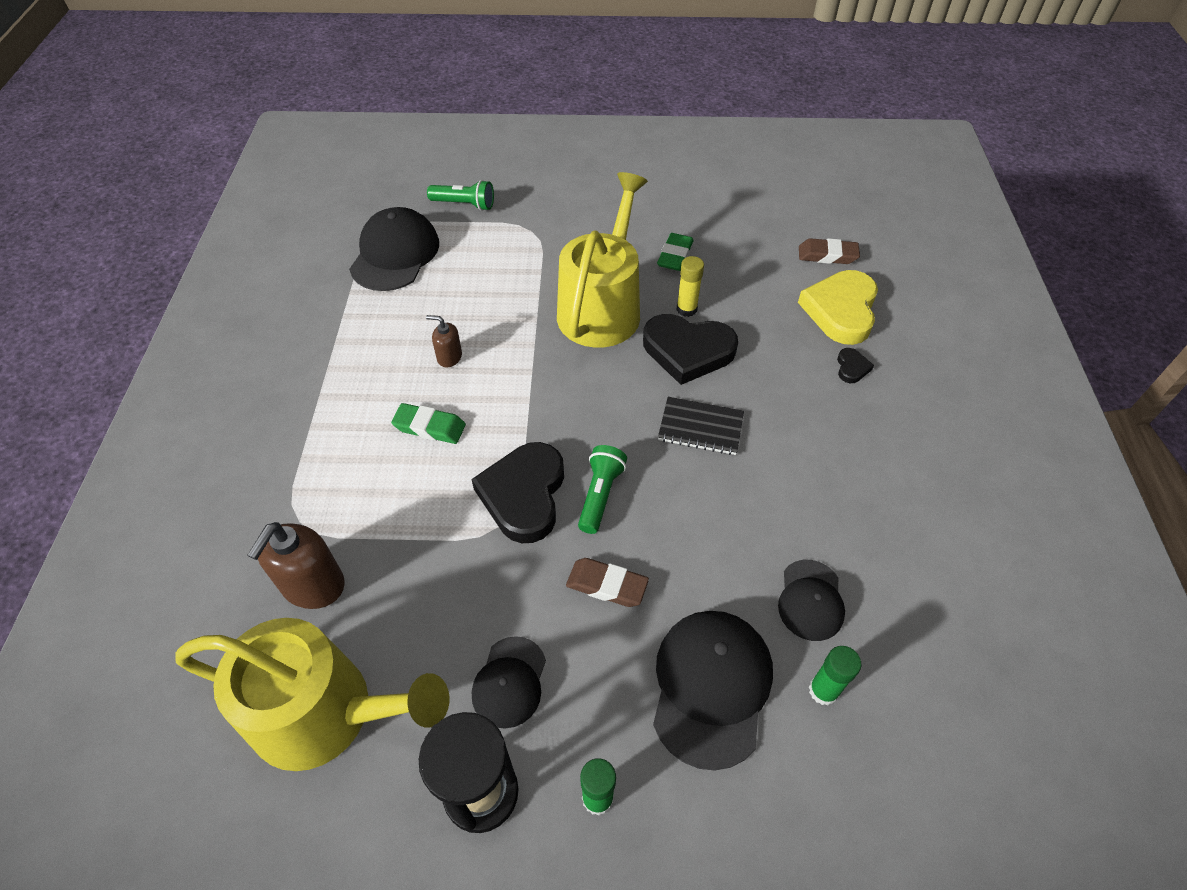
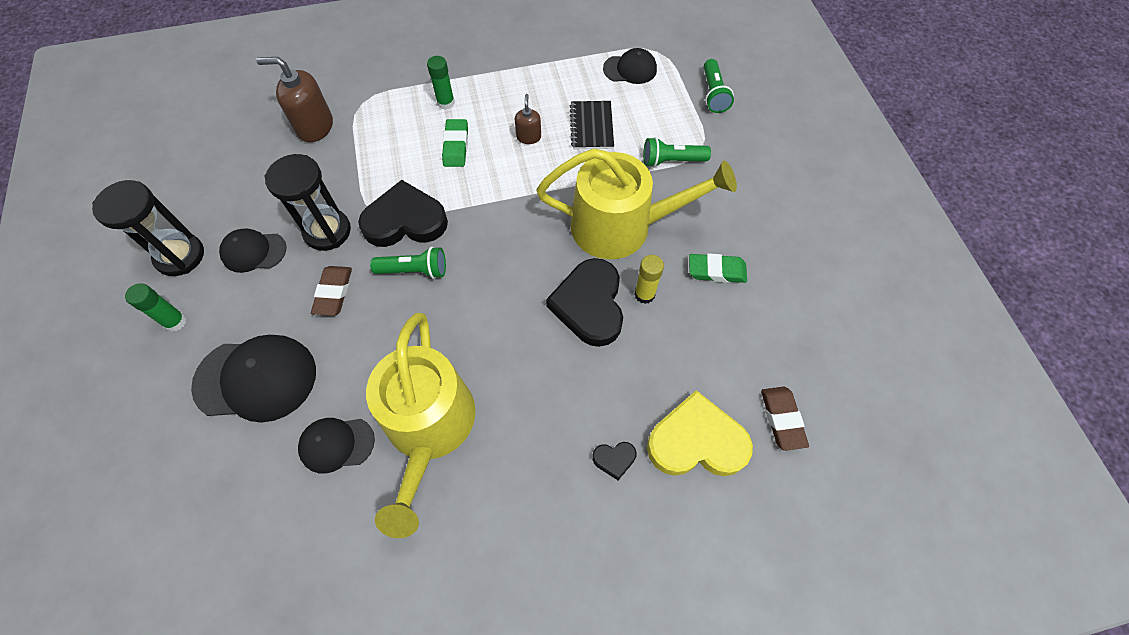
camera: 75 degrees right, 10 degrees up
yellow watering can [175,618,449,771] -> yellow watering can moved to [366,313,476,538]
black cap [349,207,439,291] -> black cap [603,48,657,84], size x0.59
black notebook [658,397,744,455] -> black notebook moved to [570,101,614,149]
green glue stick [809,646,861,706] -> green glue stick moved to [427,56,455,110]
none -> black hourglass [264,154,351,251]
none -> green flashlight [643,137,711,167]

